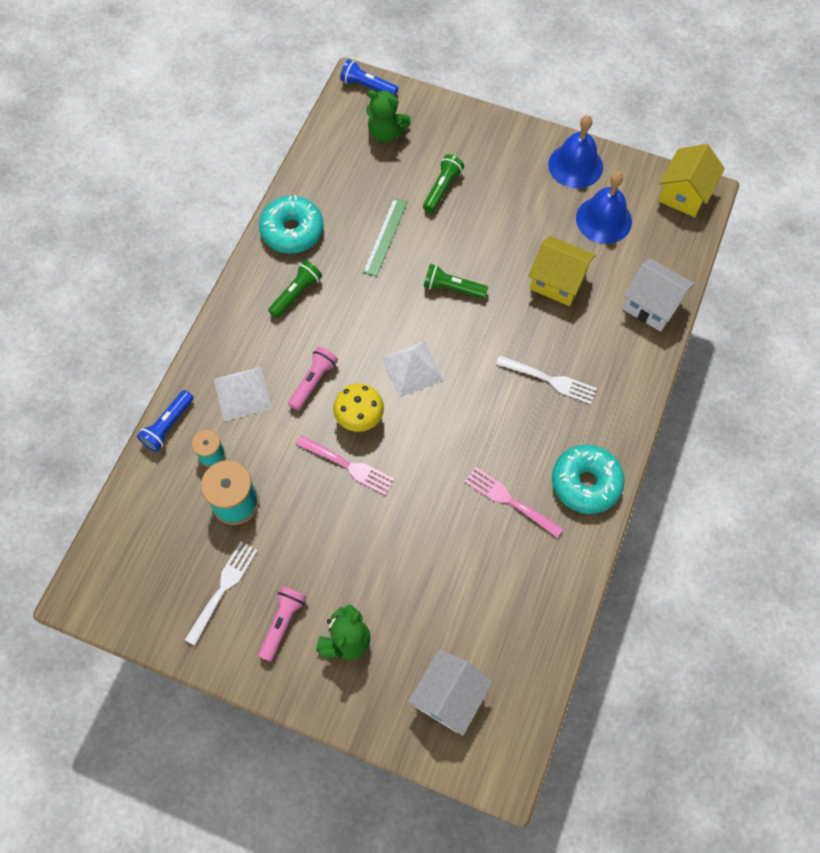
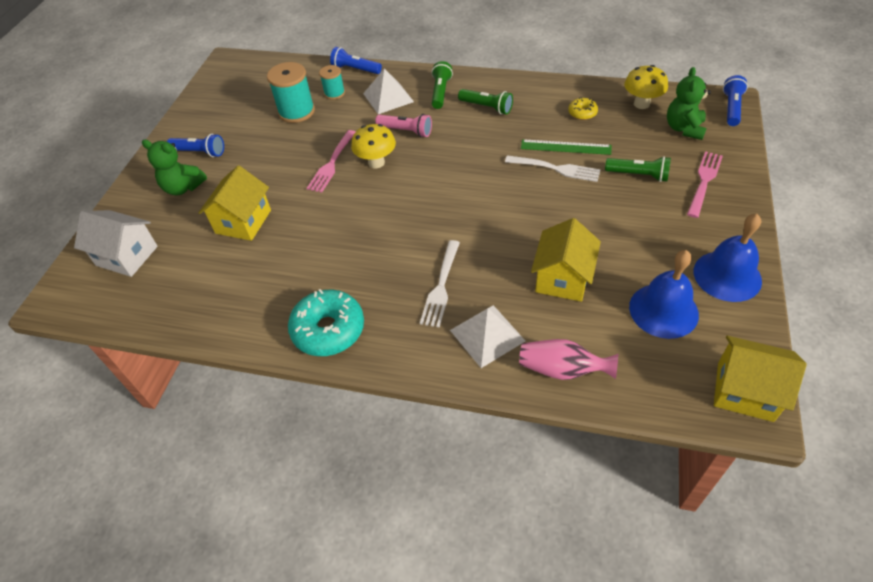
camera: 85 degrees right, 15 degrees down
white fork [185,541,258,646] -> white fork moved to [505,155,601,182]
pink flashlight [258,586,306,662] -> blue flashlight [167,134,224,157]
turquoise donut [259,195,323,254] -> none
white pyramid [381,341,444,397] -> white pyramid moved to [450,305,525,368]
green flashlight [424,264,488,299] -> green flashlight moved to [432,61,453,109]
pink fork [465,467,564,538] -> pink fork moved to [687,151,723,218]
white house [623,258,694,332] -> pink vase [519,339,618,380]
none -> yellow house [199,165,271,241]
none -> yellow donut [568,97,598,120]
none -> yellow mushroom [624,65,668,109]

